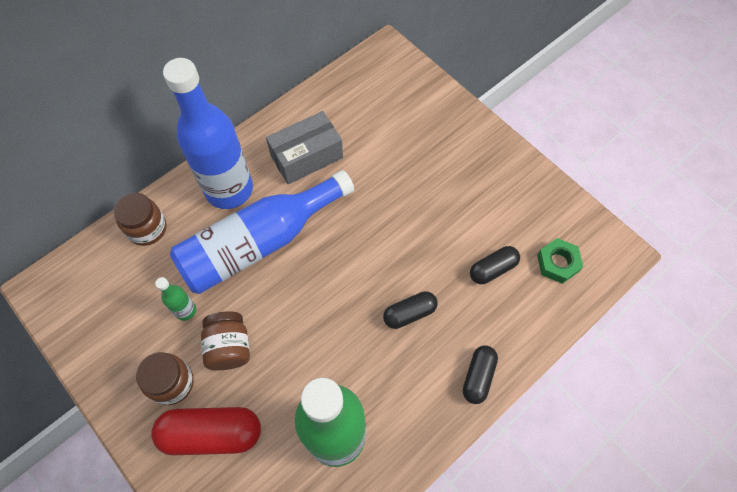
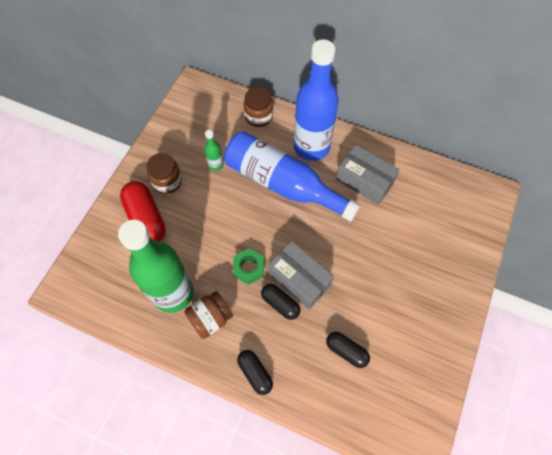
camera: 65 degrees right, 0 degrees up
brown jar [201,311,250,370] -> brown jar moved to [184,291,233,339]
black capsule [463,346,498,404] -> black capsule turned 60 degrees clockwise [237,350,273,395]
green nut [537,238,583,284] -> green nut moved to [233,248,264,285]
none -> grey box [268,241,334,309]

